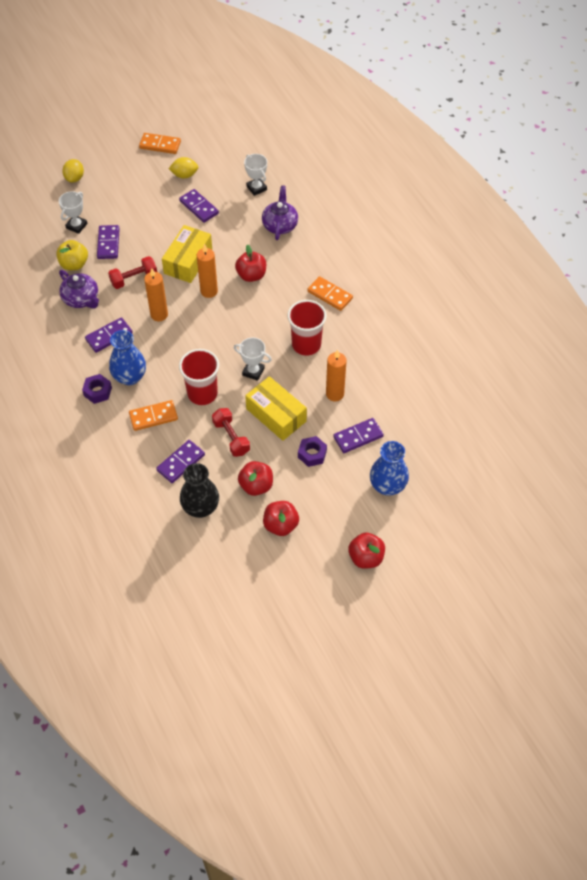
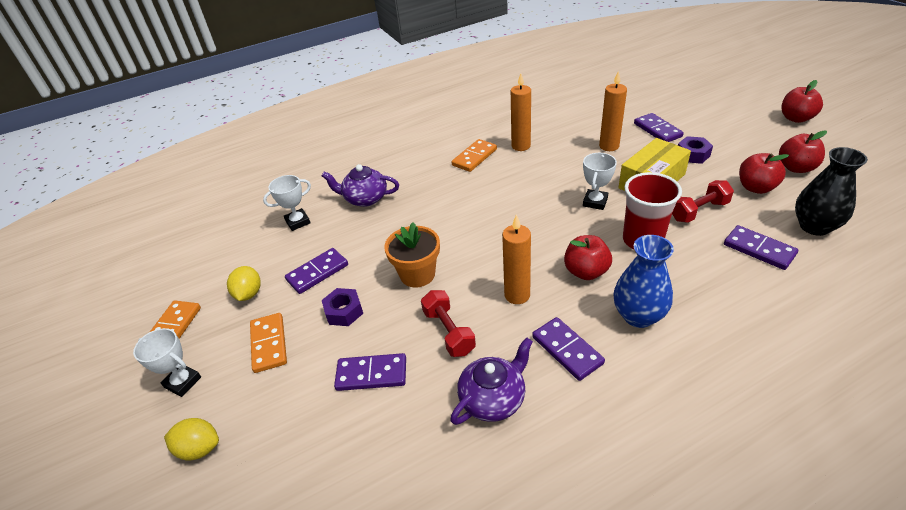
camera: 85 degrees left, 15 degrees down
yellow apple [56,240,88,270] -> none
white trophy [59,191,87,234] -> white trophy moved to [133,328,201,397]
purple nut [82,374,112,404] -> purple nut moved to [322,288,363,326]
orange domino [129,400,178,431] -> orange domino moved to [250,313,287,373]
yellow box [162,225,212,283] -> orange flower pot [384,222,440,287]
orange candle [197,244,218,298] -> orange candle moved to [511,73,531,151]
red apple [235,245,266,282] -> red apple moved to [564,235,612,280]
red cup [287,300,327,356] -> none
blue vase [370,441,409,496] -> none

